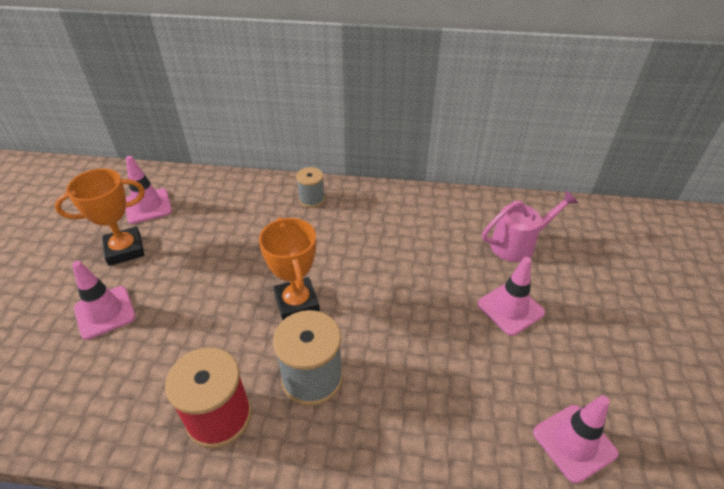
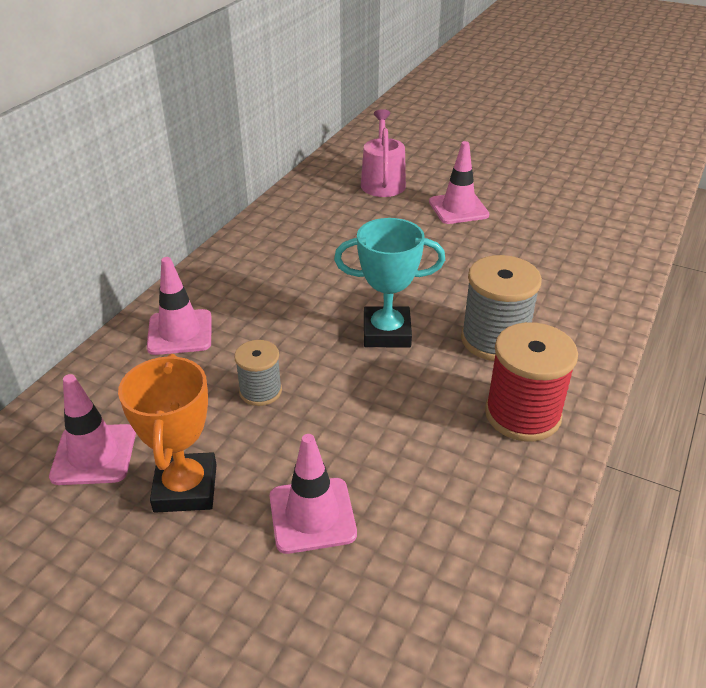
camera: 70 degrees left, 5 degrees down
orange trophy [259,217,320,320] -> turquoise trophy [334,218,445,347]
grey spool [296,167,325,208] -> grey spool moved to [234,340,282,406]
pink traffic cone [533,395,618,484] -> pink traffic cone moved to [147,257,212,355]

